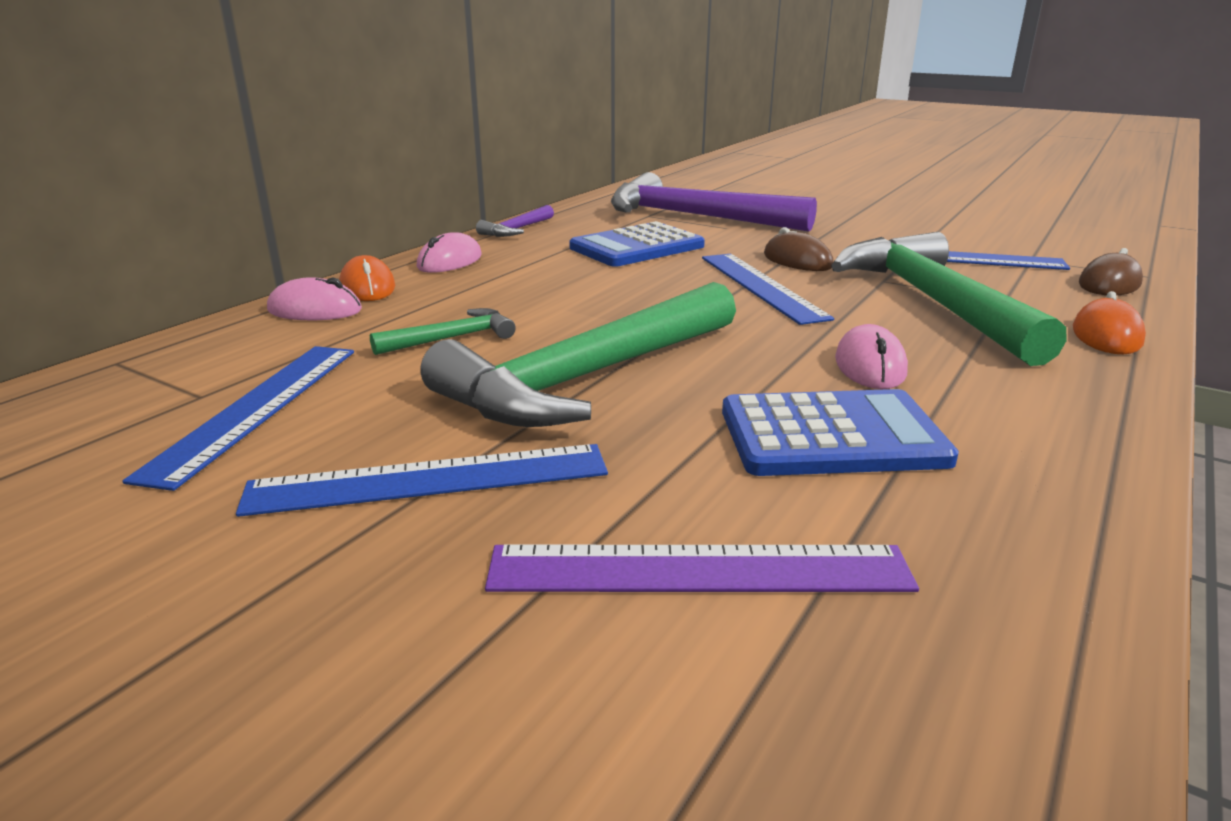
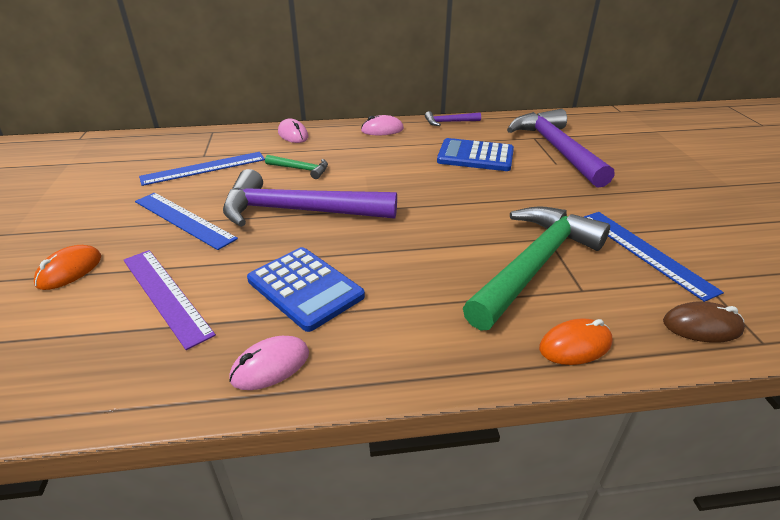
camera: 50 degrees right, 10 degrees up
orange mouse [340,255,395,301] -> orange mouse moved to [34,245,101,290]
green hammer [421,282,736,427] -> purple hammer [223,169,397,227]
blue ruler [702,254,834,325] -> none
brown mouse [764,227,833,271] -> none
pink mouse [835,324,908,389] -> pink mouse moved to [229,336,309,390]

